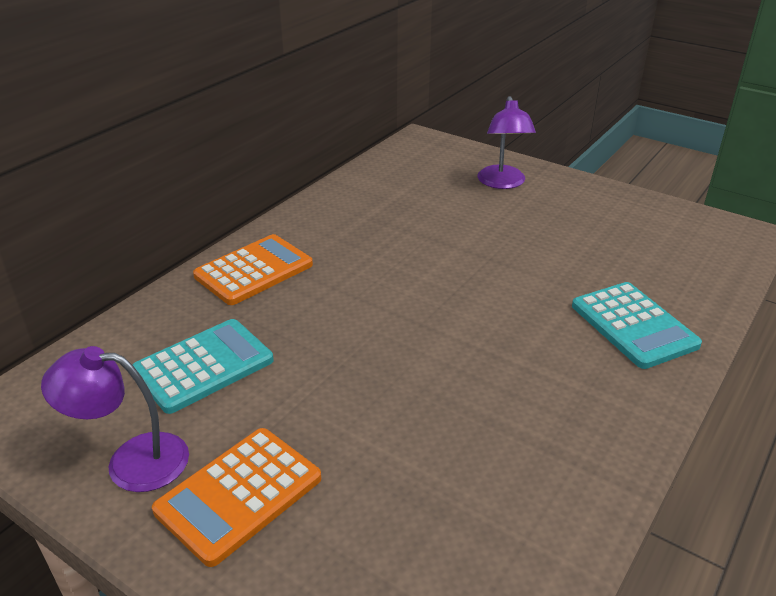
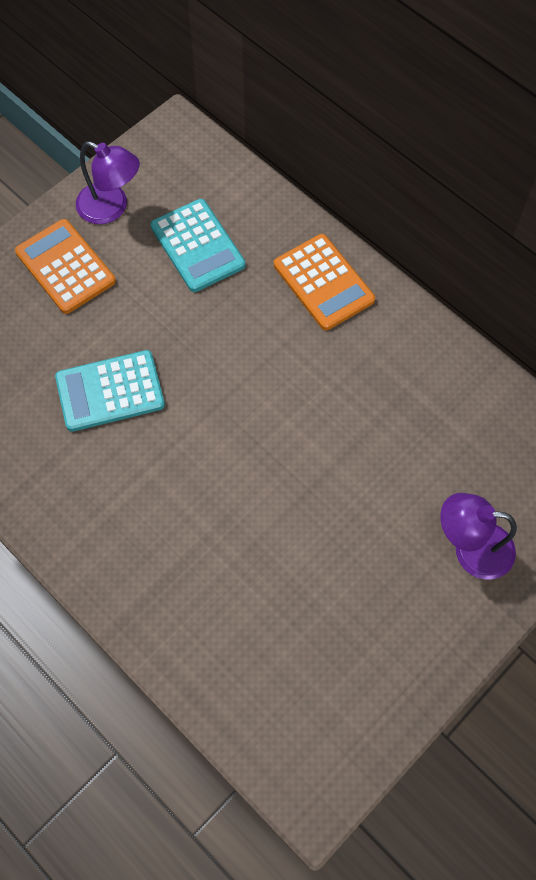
camera: 100 degrees right, 30 degrees up
purple lamp [41,346,189,492] -> purple lamp turned 105 degrees clockwise [76,141,140,224]
turquoise calculator [572,282,702,369] -> turquoise calculator moved to [55,350,165,432]

